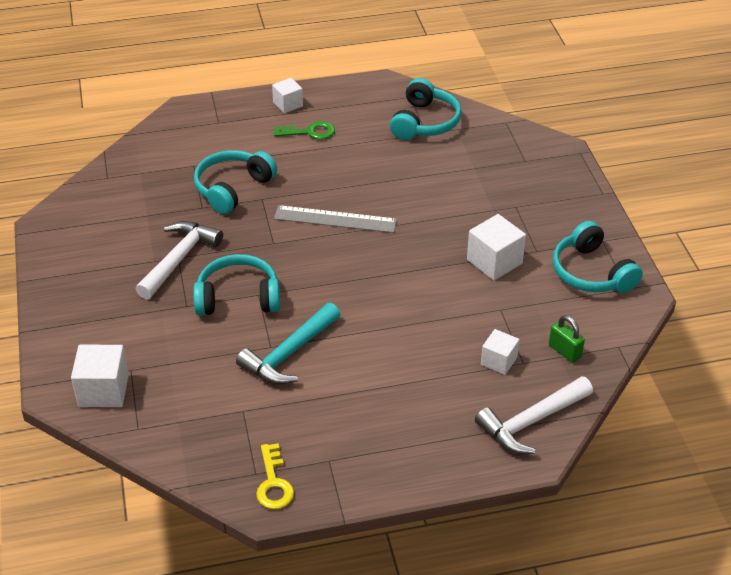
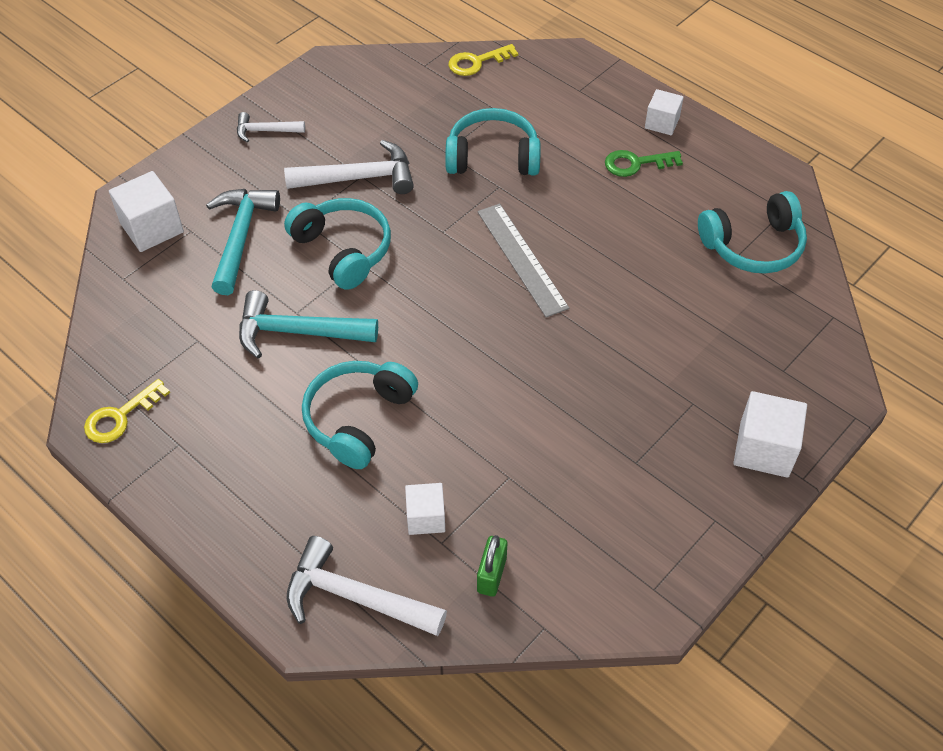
camera: 55 degrees right, 10 degrees up
green key [274,121,335,140] -> green key turned 120 degrees clockwise [605,150,683,177]
white cube [467,214,526,281] -> white cube moved to [734,391,807,478]
turquoise headphones [553,221,643,293] -> turquoise headphones moved to [302,361,418,469]
none -> turquoise hammer [206,189,280,295]
none -> white hammer [237,112,305,142]
none -> yellow key [448,44,518,76]

